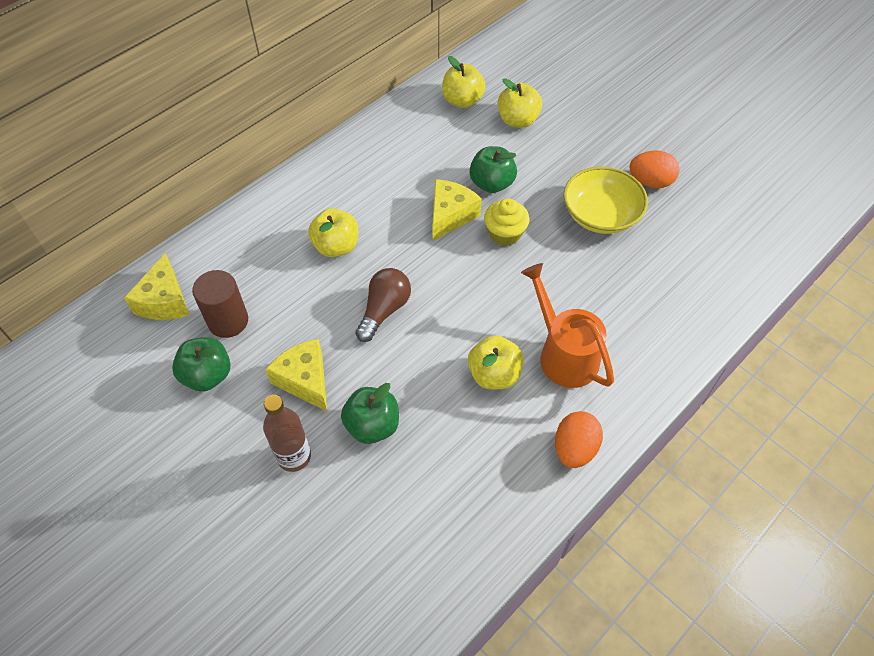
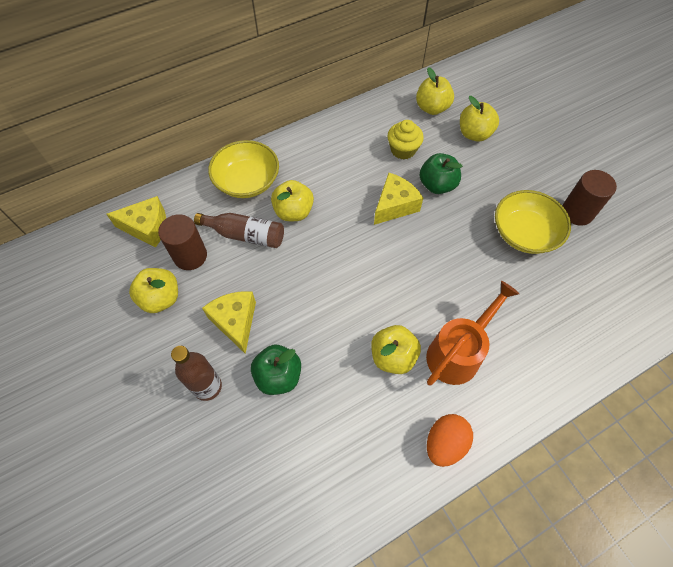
camera: 15 degrees right, 5 degrees up
yellow cheese [124,253,189,320] -> yellow cheese turned 105 degrees counterclockwise [106,196,166,248]
green apple [172,337,231,391] -> yellow apple [129,268,178,313]
brown light bulb [355,268,411,342] -> none
yellow cupcake [484,198,530,246] -> yellow cupcake moved to [388,120,424,160]
orange watering can [521,263,614,388] -> orange watering can turned 60 degrees clockwise [426,281,519,386]
orange egg [630,151,680,188] -> brown cylinder [562,170,617,226]
none -> brown bottle [194,213,284,248]
none -> yellow bowl [208,140,279,198]

